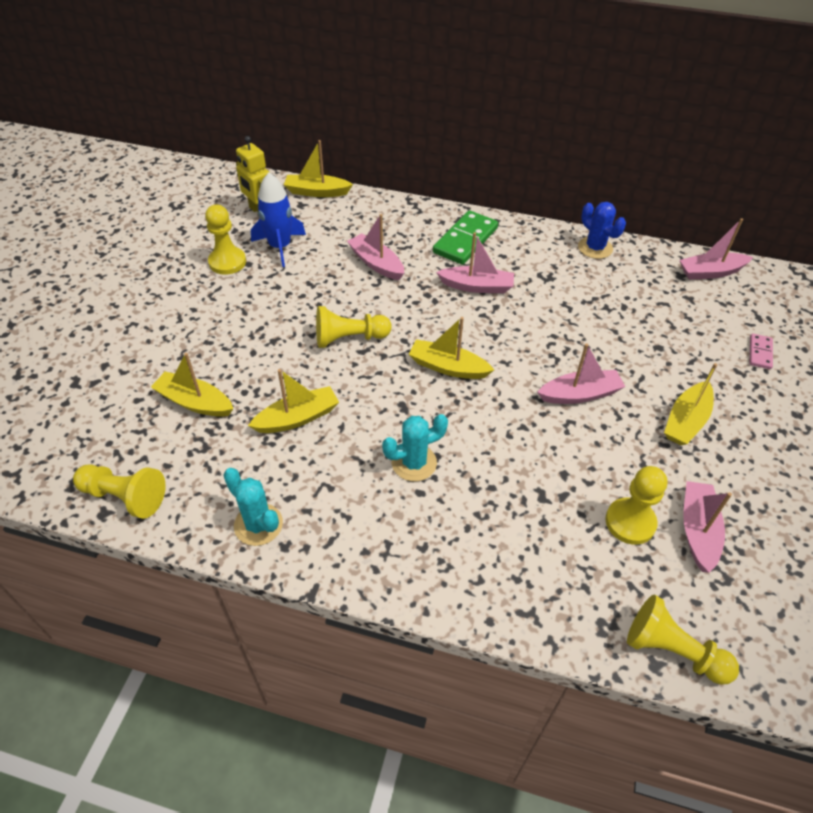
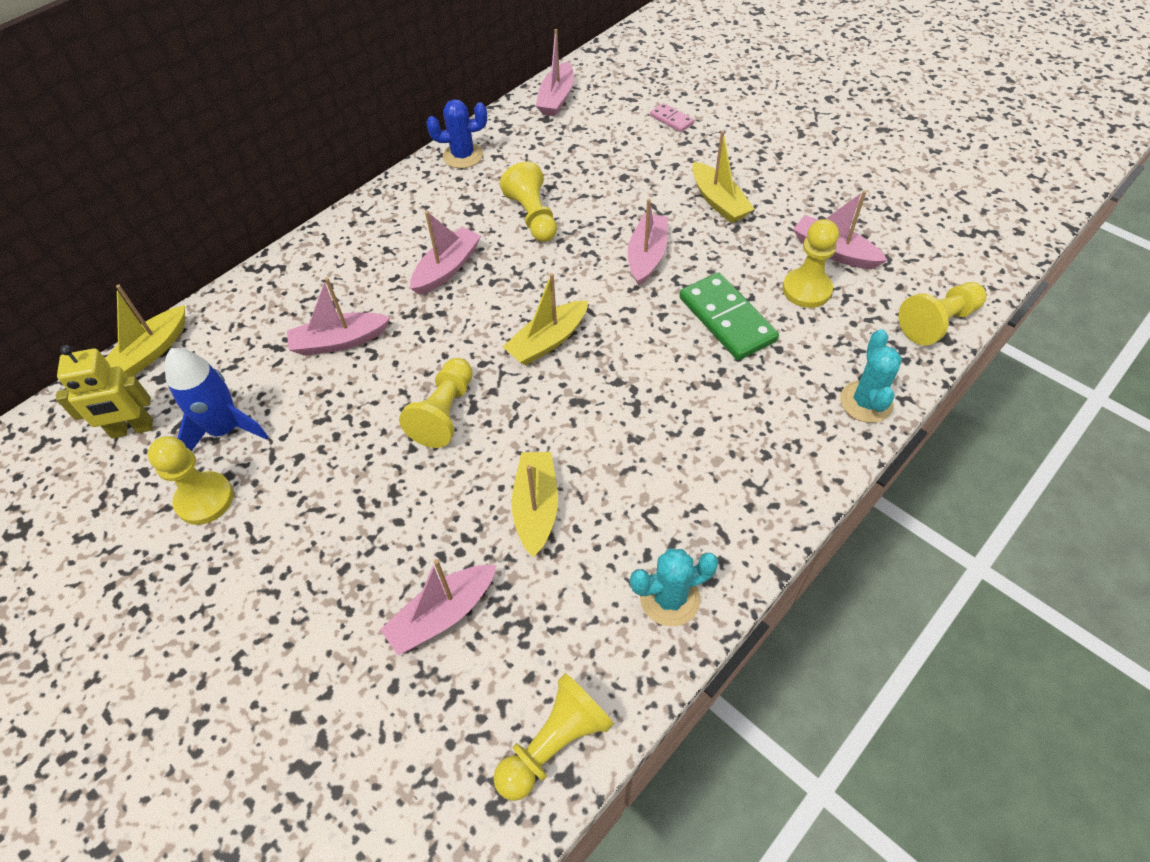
camera: 60 degrees left, 5 degrees up
yellow boat [151,353,233,417] -> pink boat [380,559,496,655]
turquoise cactus [382,414,448,481] -> turquoise cactus moved to [840,329,902,423]
green domino [433,210,498,265] -> green domino moved to [680,272,779,360]
none -> yellow pawn [500,162,557,242]

